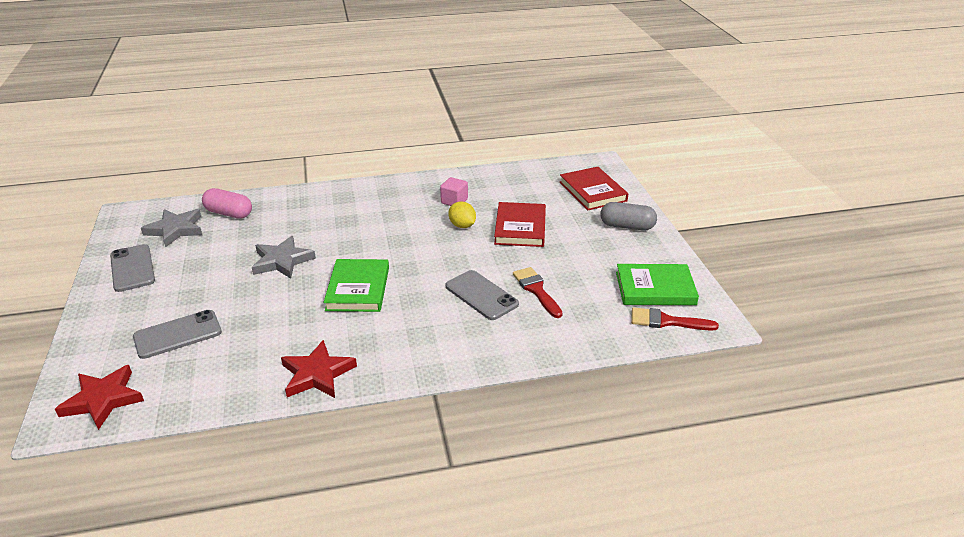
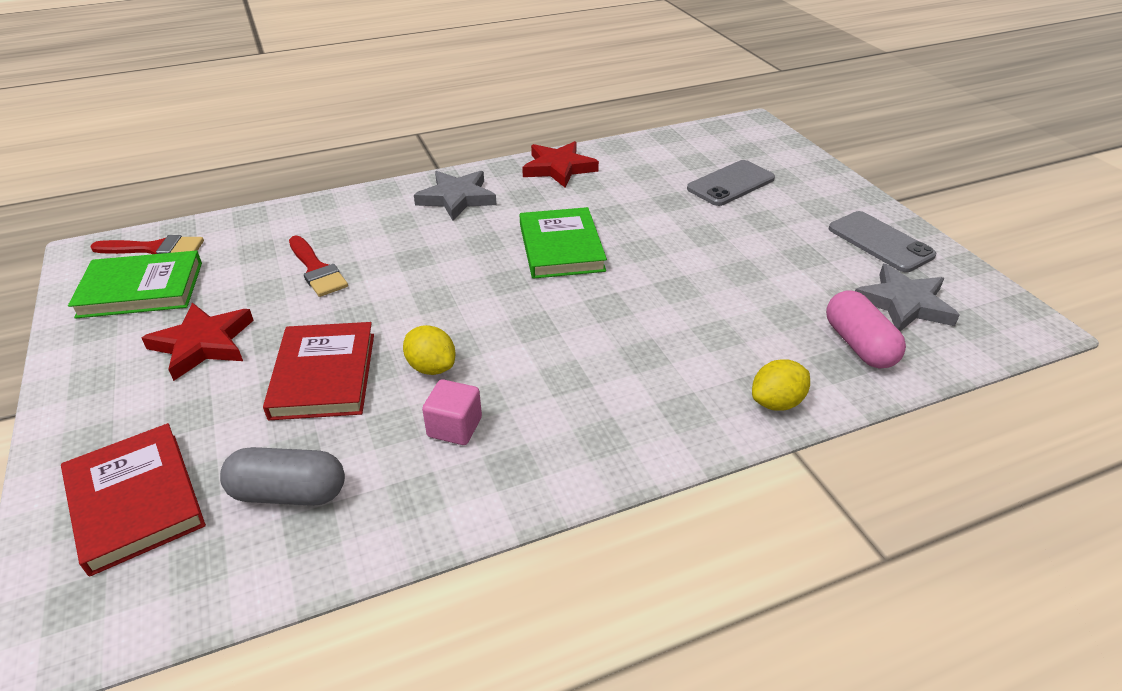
camera: 170 degrees right, 5 degrees up
red star [55,365,144,430] -> red star moved to [142,303,254,381]
pink capsule [202,188,252,219] -> pink capsule turned 60 degrees clockwise [826,290,906,369]
grey star [252,236,316,279] -> grey star moved to [414,171,497,220]
grey phone [446,270,519,320] -> none
grey capsule [600,202,657,230] -> grey capsule moved to [220,447,345,506]
none -> yellow lemon [752,359,810,411]

